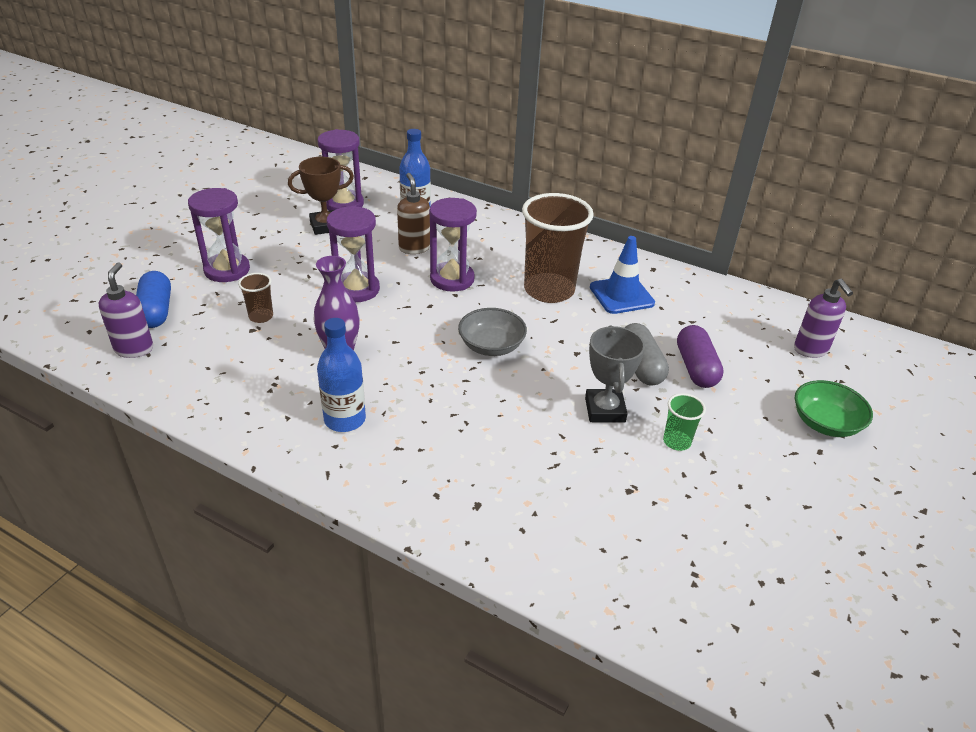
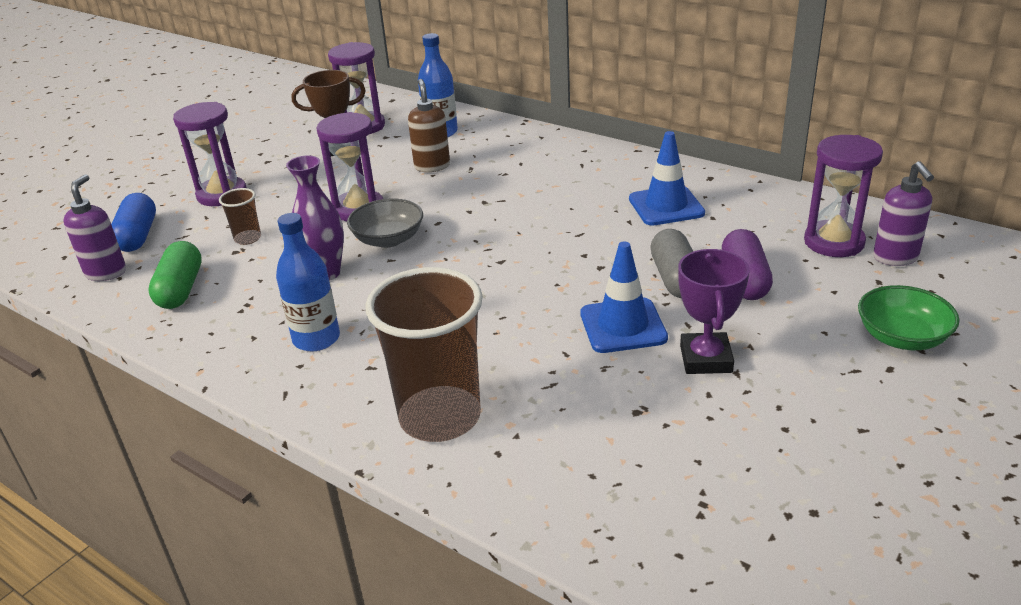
camera: 10 degrees right, 5 degrees down
purple hourglass [429,198,477,292] -> purple hourglass moved to [804,135,883,257]
grey bowl [458,308,527,356] -> grey bowl moved to [347,199,423,248]
brown cup [522,193,594,303] -> brown cup moved to [365,267,483,442]
grey trophy [585,325,645,423] -> blue traffic cone [580,241,668,353]
green cup [663,393,706,451] -> purple trophy [678,249,750,374]
none -> green capsule [148,241,202,309]

